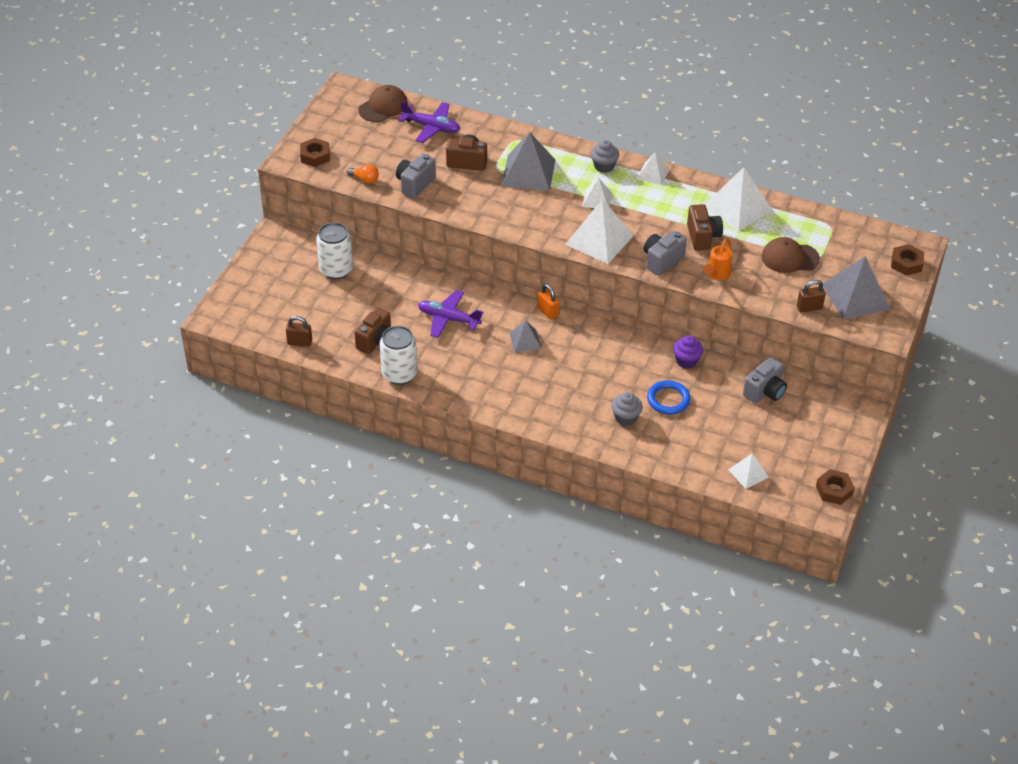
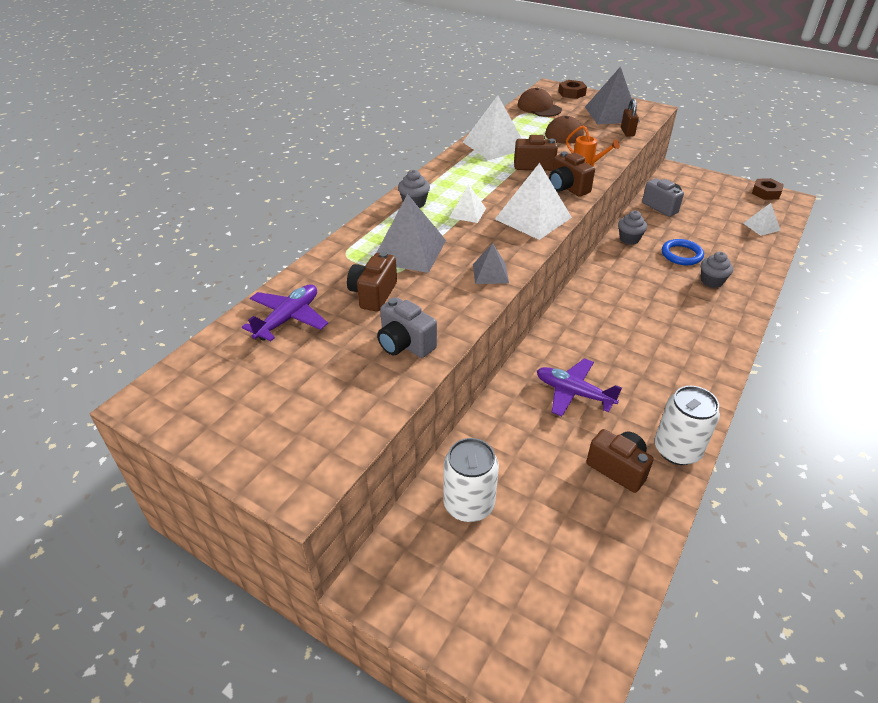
camera: 80 degrees left, 5 degrees down
brown padlock [286,316,312,347] -> none
brown nut [300,138,330,167] -> none
orange light bulb [347,164,379,184] -> none
brown cap [358,85,408,122] -> brown cap moved to [518,88,562,117]
purple plane [418,290,484,338] -> purple plane turned 90 degrees clockwise [537,358,622,417]
grey pyramid [509,321,541,353] -> grey pyramid moved to [473,243,509,284]
orange padlock [537,284,559,320] -> none
white pyramid [637,153,669,185] -> none
grey camera [644,231,687,276] -> brown camera [549,151,595,197]
purple cupcake [673,335,703,369] -> grey cupcake [618,210,647,245]

